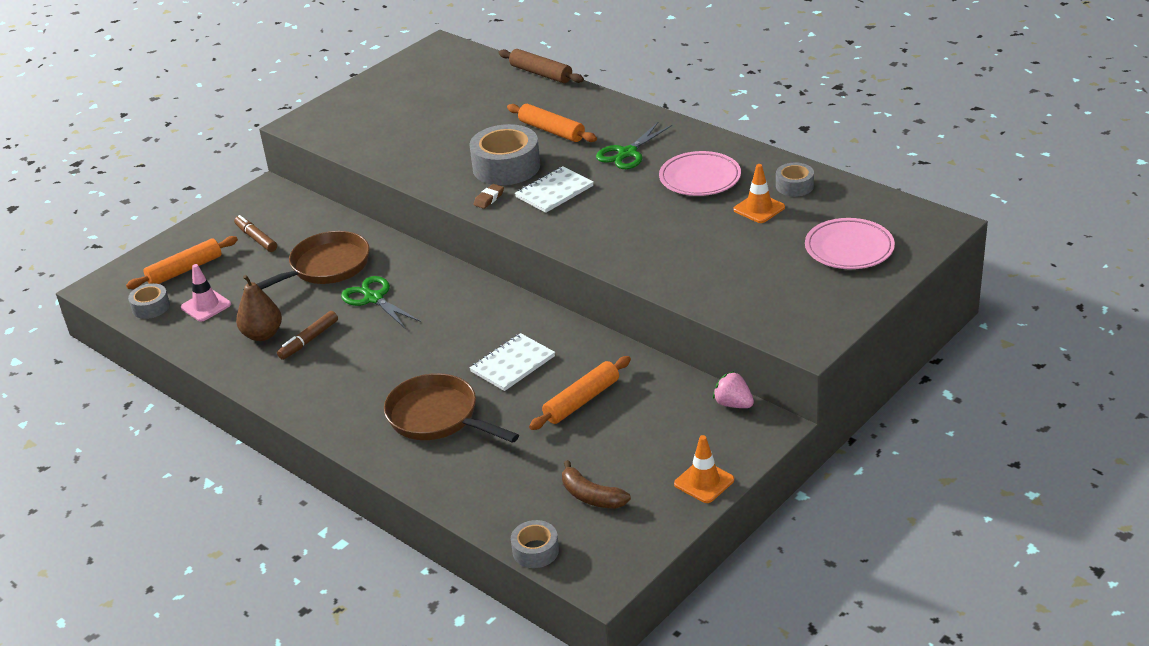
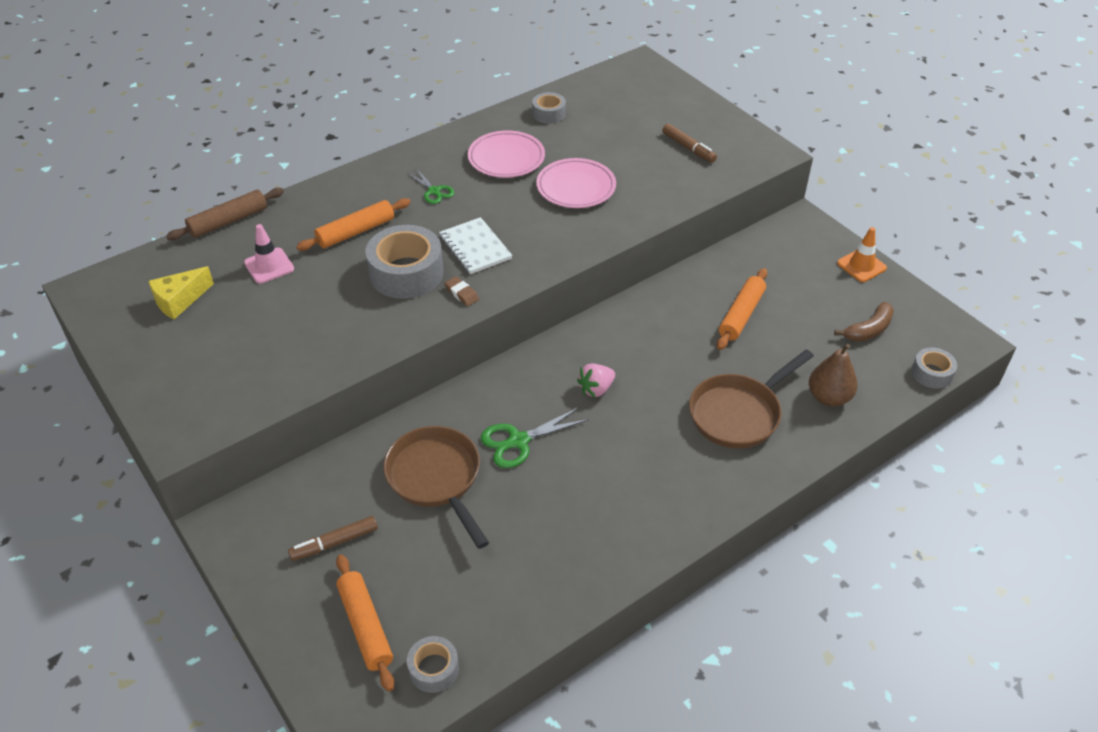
camera: 80 degrees left, 10 degrees up
pink traffic cone [181,264,231,322] -> pink traffic cone moved to [244,224,294,284]
brown pear [236,275,282,341] -> brown pear moved to [809,344,858,407]
brown marker [277,311,338,360] -> brown marker moved to [662,124,717,163]
white notebook [470,333,555,391] -> none
orange rolling pin [529,356,631,430] -> orange rolling pin turned 60 degrees clockwise [717,268,767,350]
green scissors [596,122,672,169] -> green scissors [407,168,454,204], size x0.65
pink strawberry [713,371,754,408] -> pink strawberry moved to [577,363,615,398]
orange traffic cone [733,164,785,223] -> none
pink plate [805,218,895,269] -> pink plate moved to [536,158,616,208]
none -> yellow cheese [148,266,214,319]

